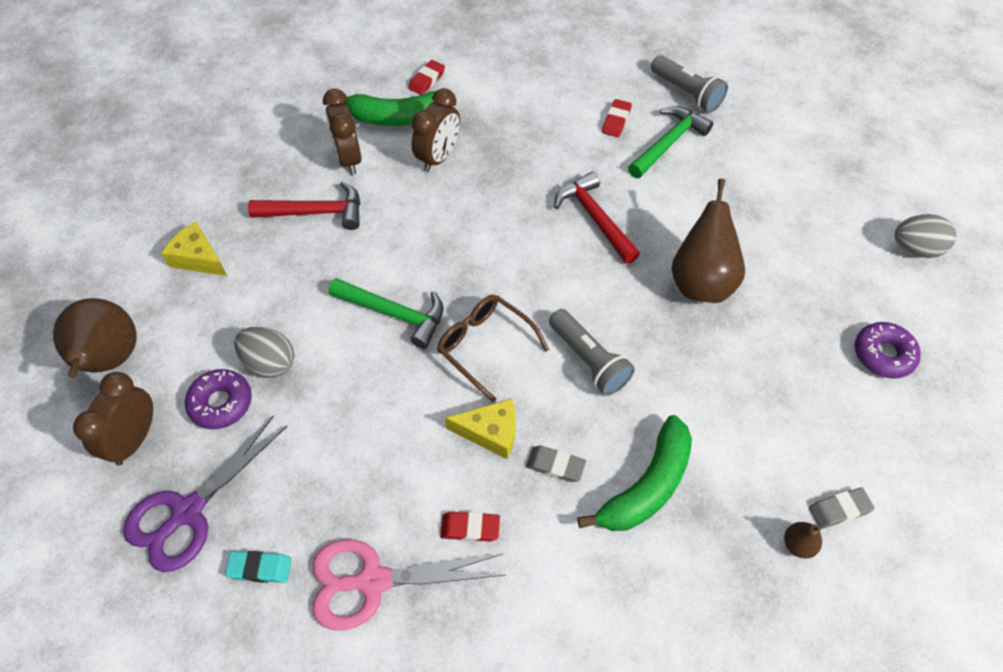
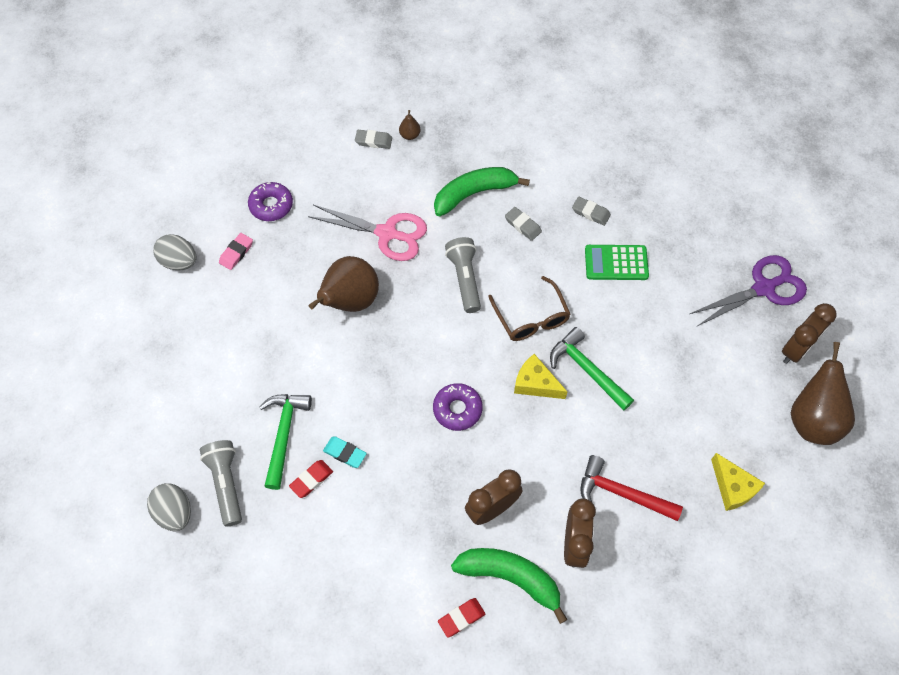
camera: 155 degrees left, 5 degrees up
purple donut [185,369,252,429] -> purple donut moved to [433,383,483,431]
turquoise eraser [225,551,292,583] -> turquoise eraser moved to [323,437,367,468]
grey egg [234,327,294,378] -> grey egg moved to [147,483,191,531]
pink scissors [312,539,506,630] -> pink scissors moved to [308,205,427,261]
red eraser [440,512,500,541] -> grey eraser [572,197,611,226]
yellow cheese [445,398,516,459] -> yellow cheese moved to [514,354,568,399]
red hammer [554,172,640,264] -> none
green hammer [628,106,713,178] -> green hammer turned 120 degrees clockwise [259,394,312,490]
none -> pink eraser [219,233,253,270]
none -> green calculator [585,245,649,280]

